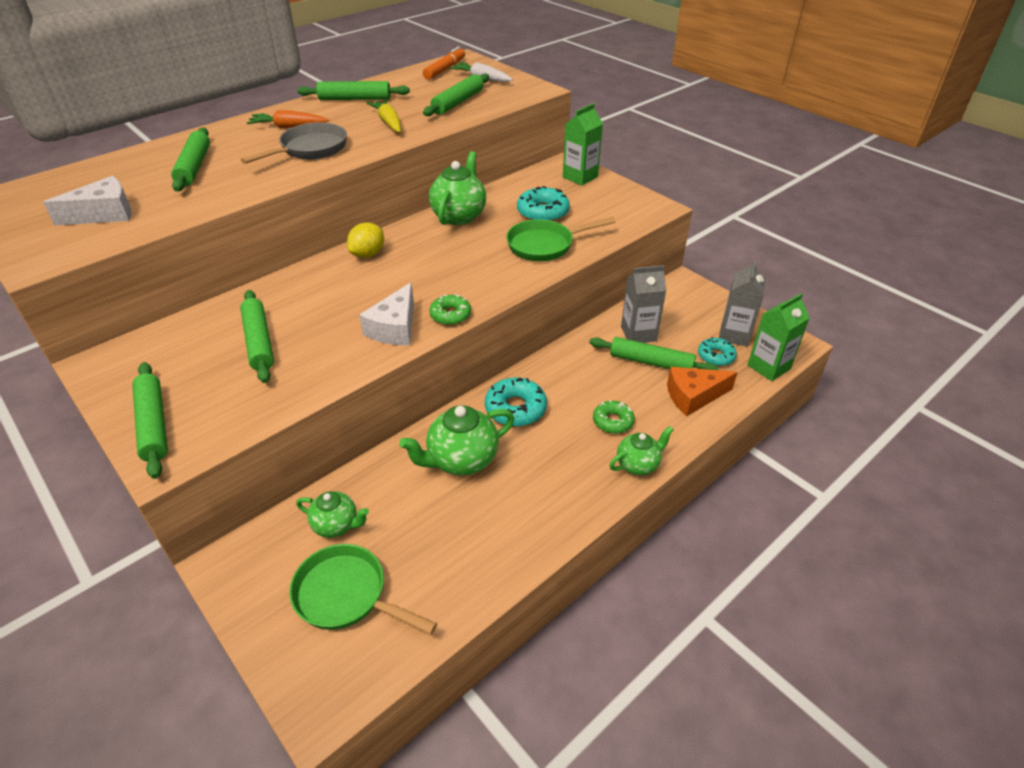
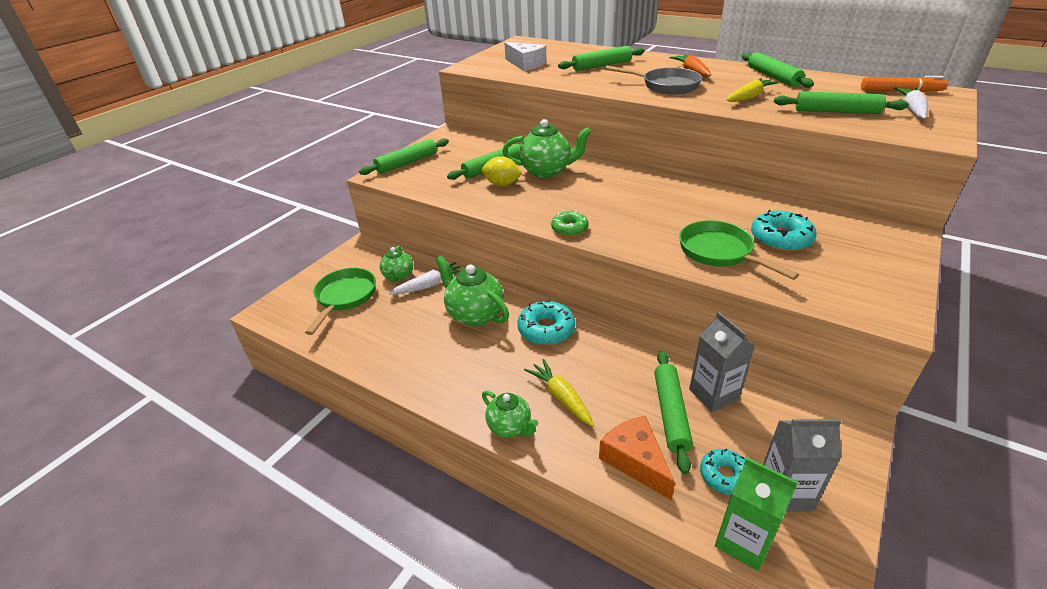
camera: 75 degrees right, 5 degrees down
yellow lemon [347,222,384,258] -> yellow lemon moved to [482,156,522,186]
white cheese [359,282,414,345] -> none
green teapot [429,151,486,225] -> green teapot moved to [502,119,592,178]
green carton [563,103,603,186] -> none
green donut [593,400,635,434] -> yellow carrot [524,359,594,427]
none -> white carrot [389,262,461,294]

